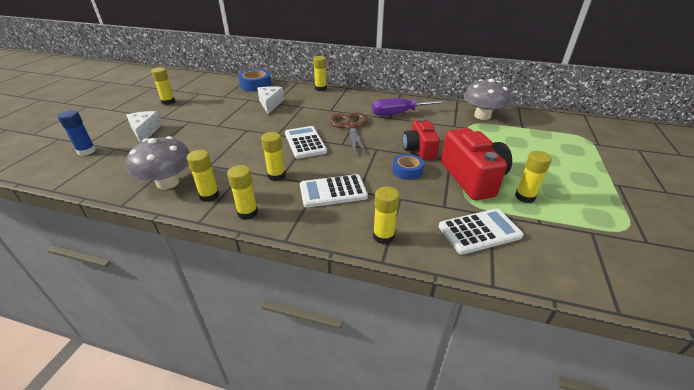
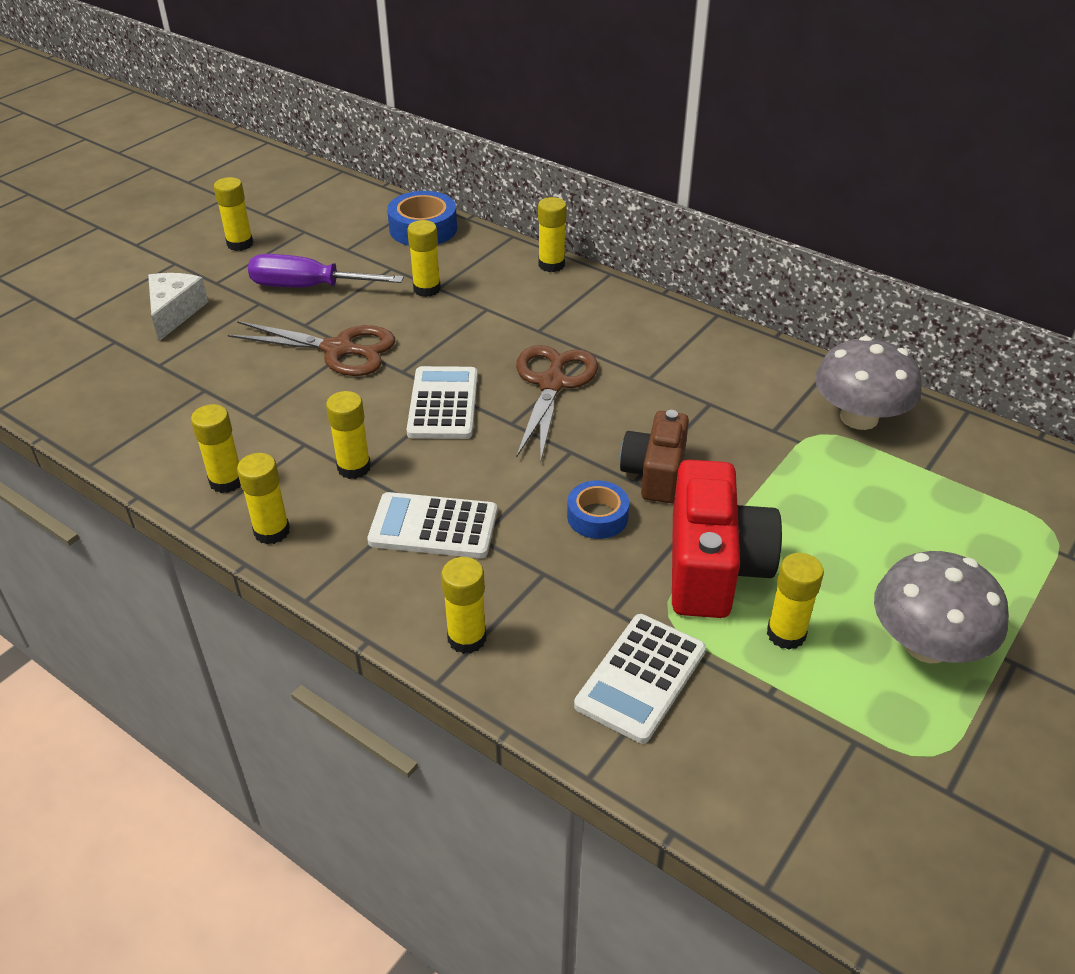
camera: 20 degrees right, 5 degrees up
blue glue stick [58,110,96,156] -> none
grey mushroom [126,136,190,189] -> grey mushroom moved to [874,551,1009,663]
white cheese [257,86,284,114] -> yellow glue stick [407,220,441,297]
purple screwdriver [372,98,447,116] -> purple screwdriver moved to [248,254,404,288]
red camera [403,118,440,160] -> brown camera [620,410,689,503]
white calculator [439,208,524,255] -> white calculator turned 120 degrees clockwise [574,614,706,743]
none -> brown scissors [228,321,395,376]

